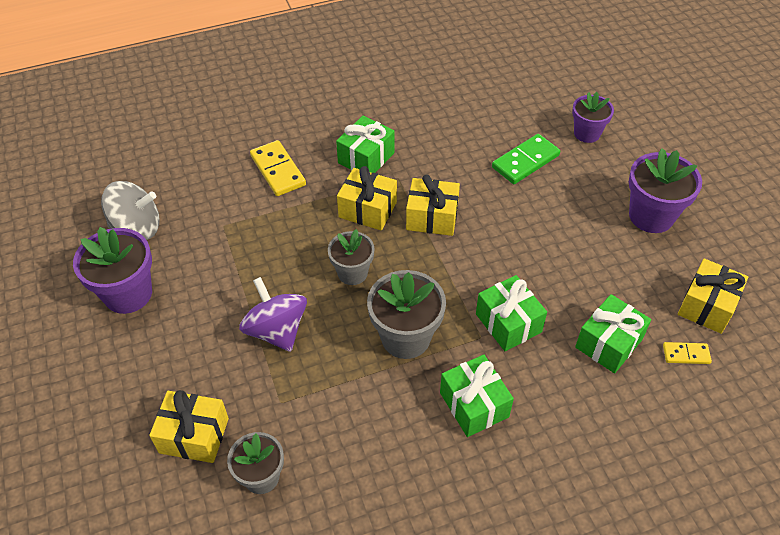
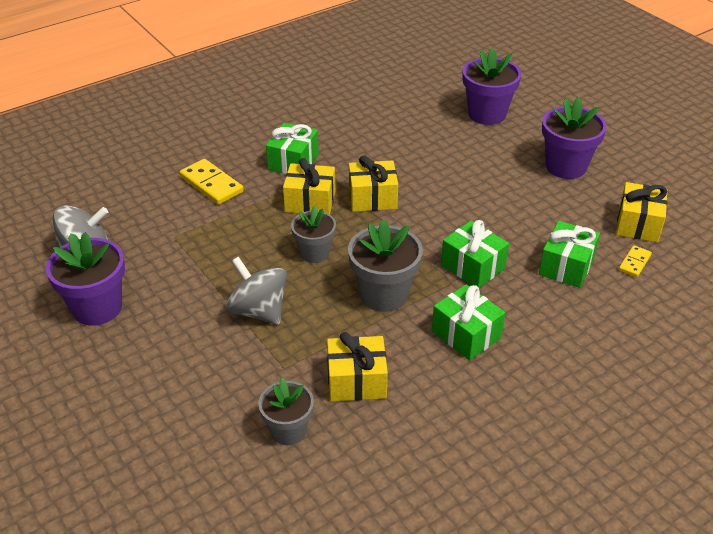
camera: 15 degrees left, 10 degrees down
yellow gift [149,390,229,463] -> yellow gift moved to [327,332,388,402]
purple spinning top [239,277,307,352] -> grey spinning top [226,256,287,325]
green domino [492,134,560,184] -> none
purple flower pot [572,92,614,143] -> purple flower pot [463,47,521,125], size x1.55
yellow domino [663,342,712,364] -> yellow domino turned 45 degrees counterclockwise [619,245,652,277]

